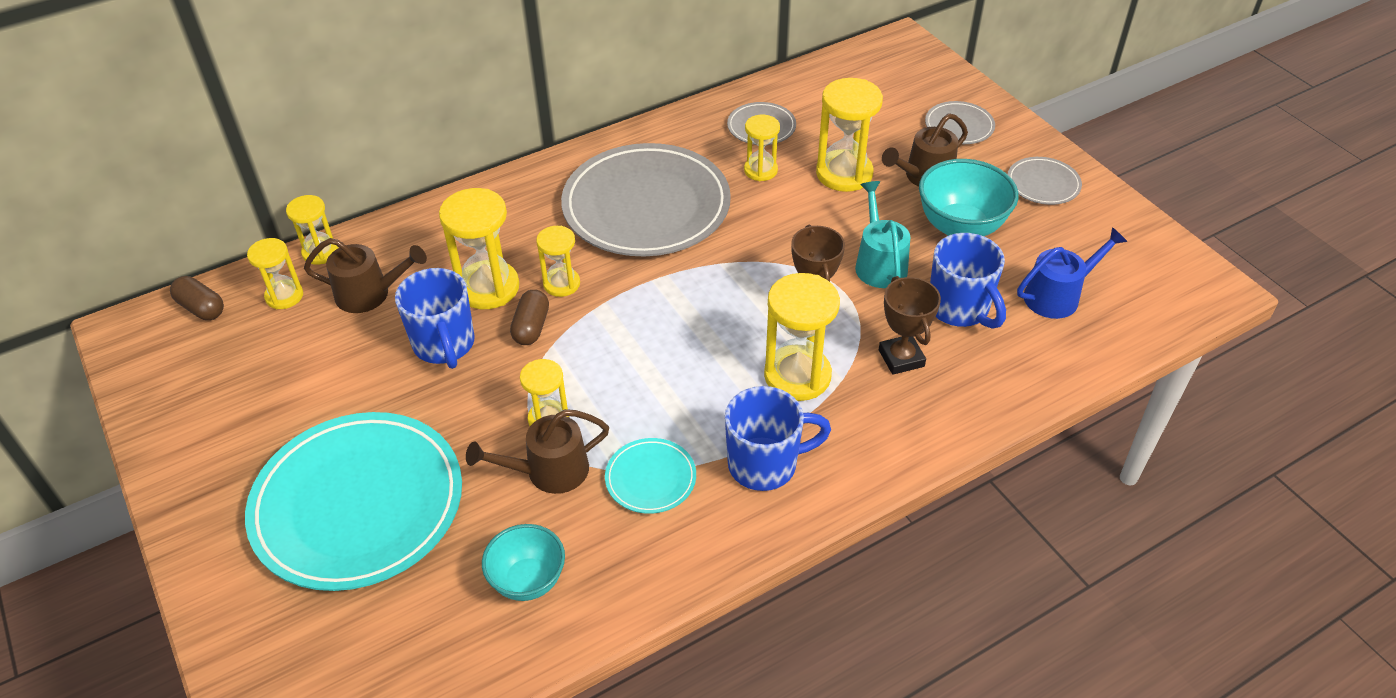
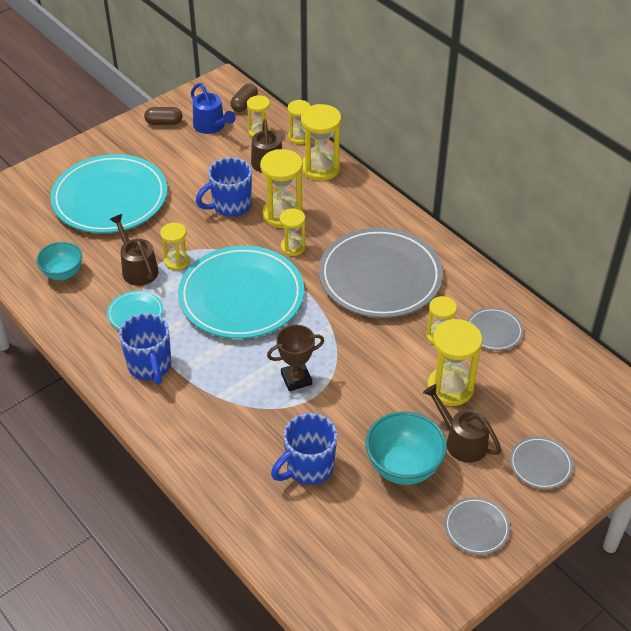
camera: 80 degrees right, 0 degrees up
brown capsule [510,290,549,345] -> brown capsule moved to [144,107,183,125]
yellow hourglass [764,273,840,401] -> yellow hourglass moved to [301,104,341,181]
turquoise watering can [855,181,910,288] -> none
brown trophy [879,276,941,375] -> none
blue watering can [1017,227,1128,319] -> blue watering can moved to [191,83,236,134]
none -> turquoise plate [178,245,304,339]

